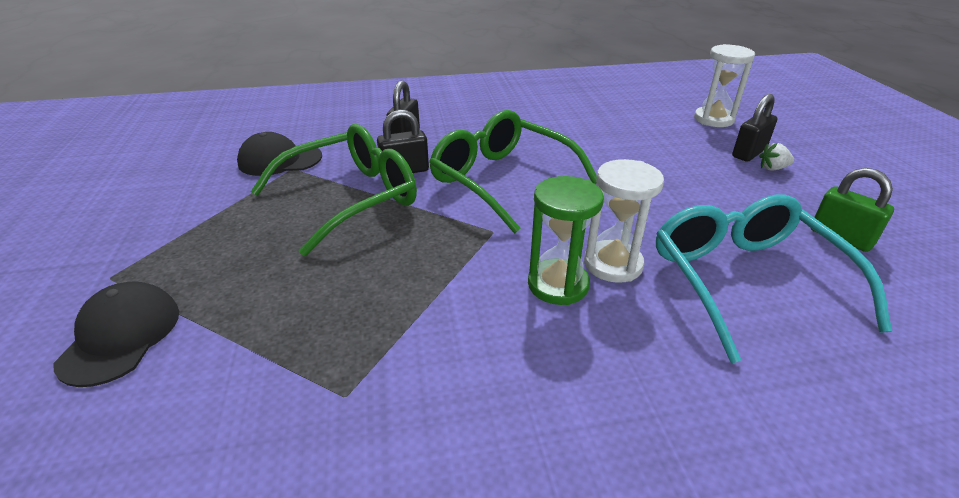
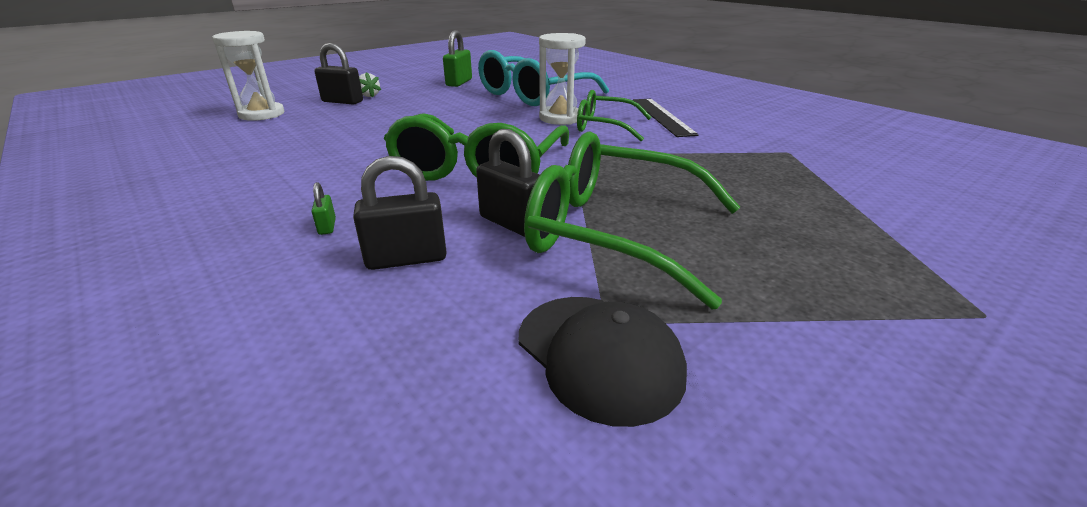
camera: 120 degrees left, 5 degrees down
black cap [54,281,179,387] -> none
green hourglass [528,176,604,305] -> green glasses [577,90,652,141]
none -> green padlock [312,182,336,235]
none -> black ruler [633,99,699,137]

